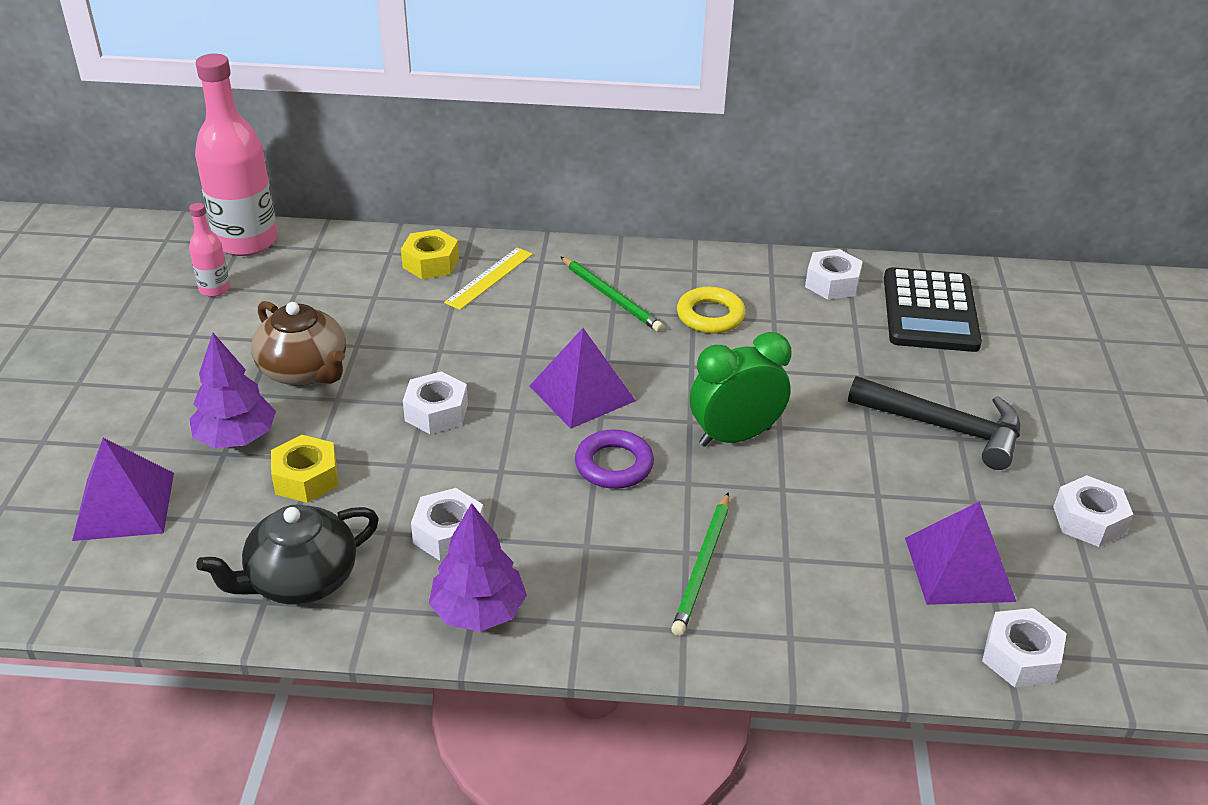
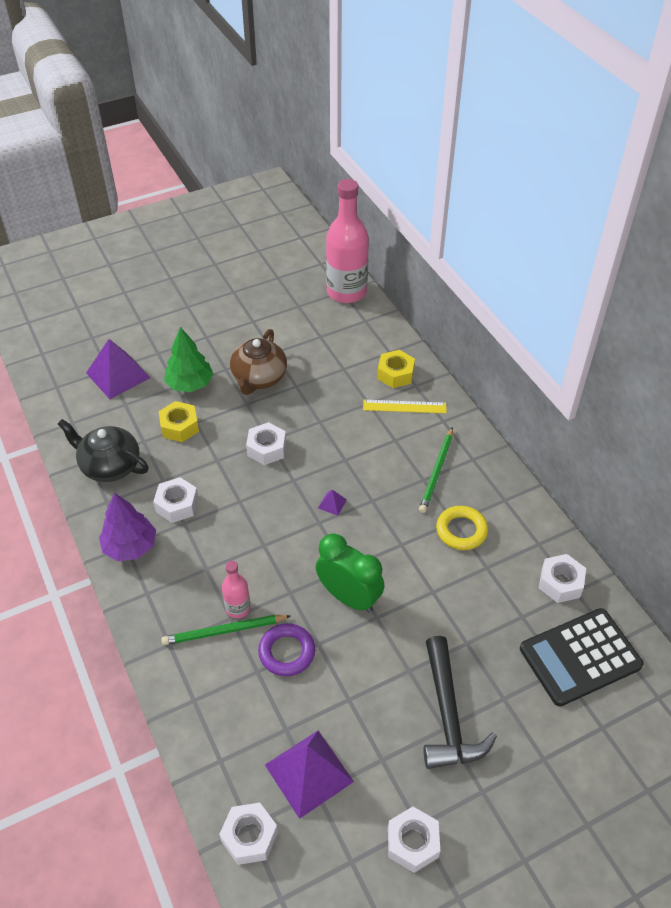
camera: 60 degrees right, 10 degrees up
pink bottle [189,203,230,297] -> pink bottle moved to [222,561,251,618]
purple tree [189,333,276,448] -> green tree [164,327,213,392]
purple pyramid [530,328,636,429] -> purple pyramid [318,490,347,516], size x0.42
purple ring [575,429,654,489] -> purple ring moved to [258,623,315,676]

